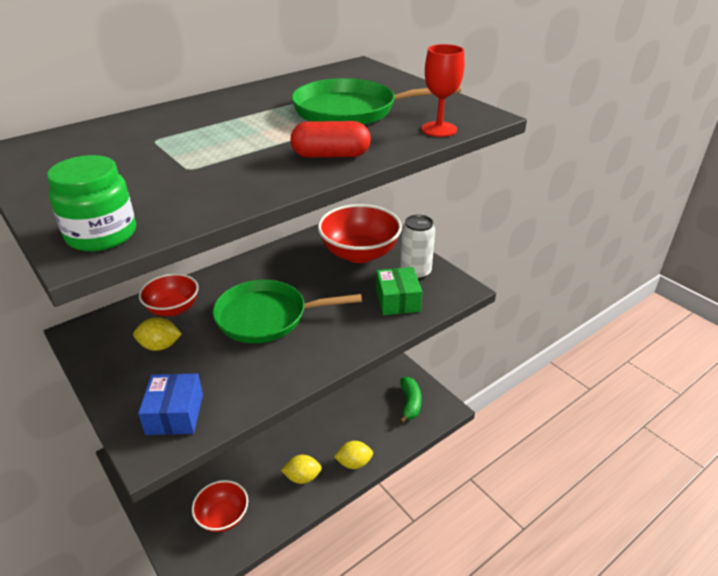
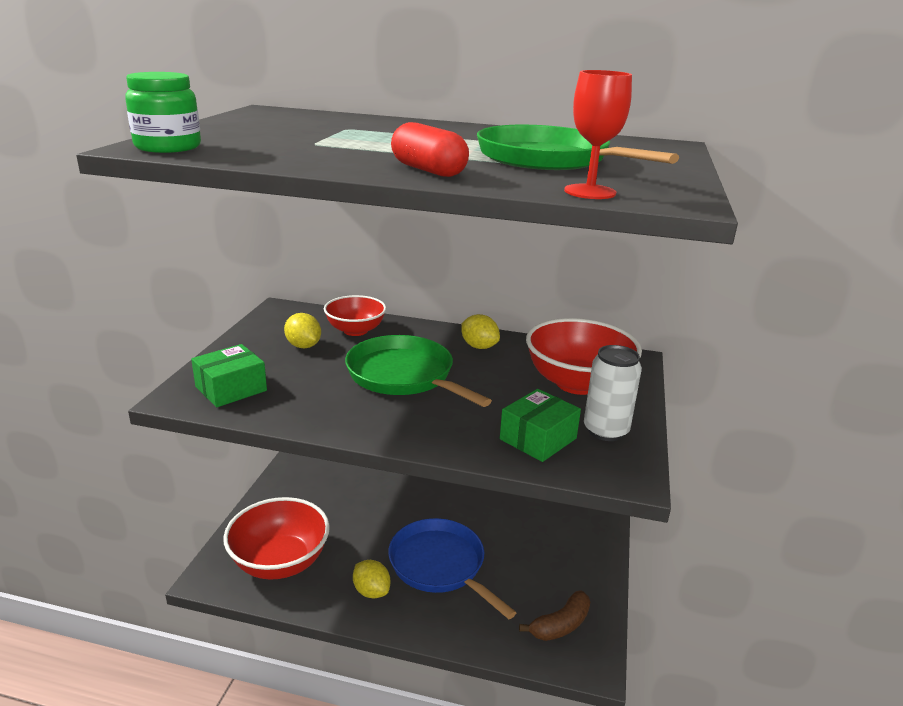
camera: 50 degrees right, 10 degrees down
blue box [138,374,203,435] -> green box [191,344,267,407]
red bowl [192,480,248,532] -> red bowl [223,497,330,580], size x1.62
yellow lemon [334,441,373,469] -> yellow lemon moved to [461,314,500,349]
green banana [399,377,422,424] -> brown banana [519,591,590,641]
none -> blue pan [388,518,517,619]

